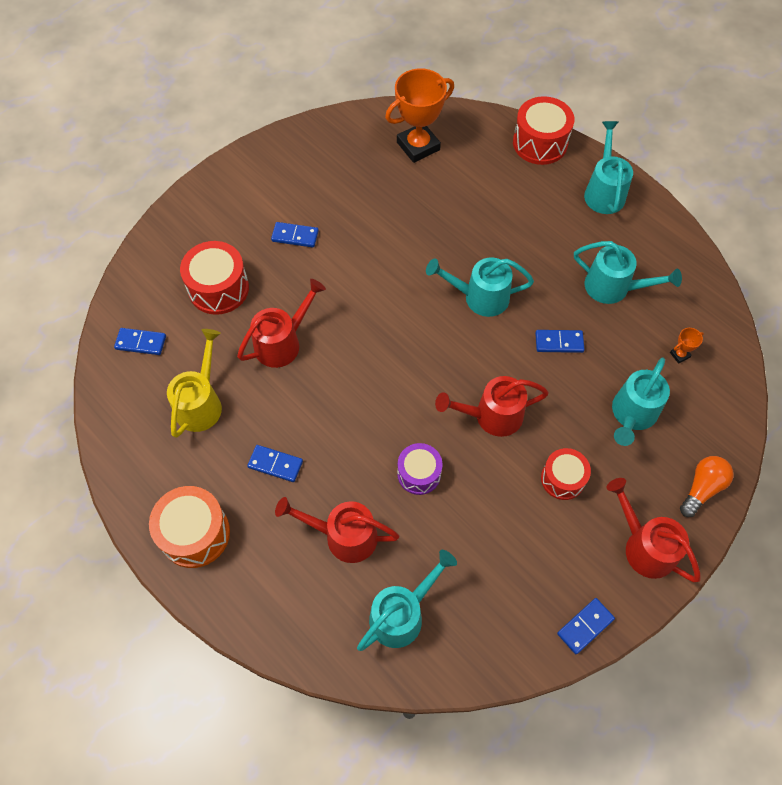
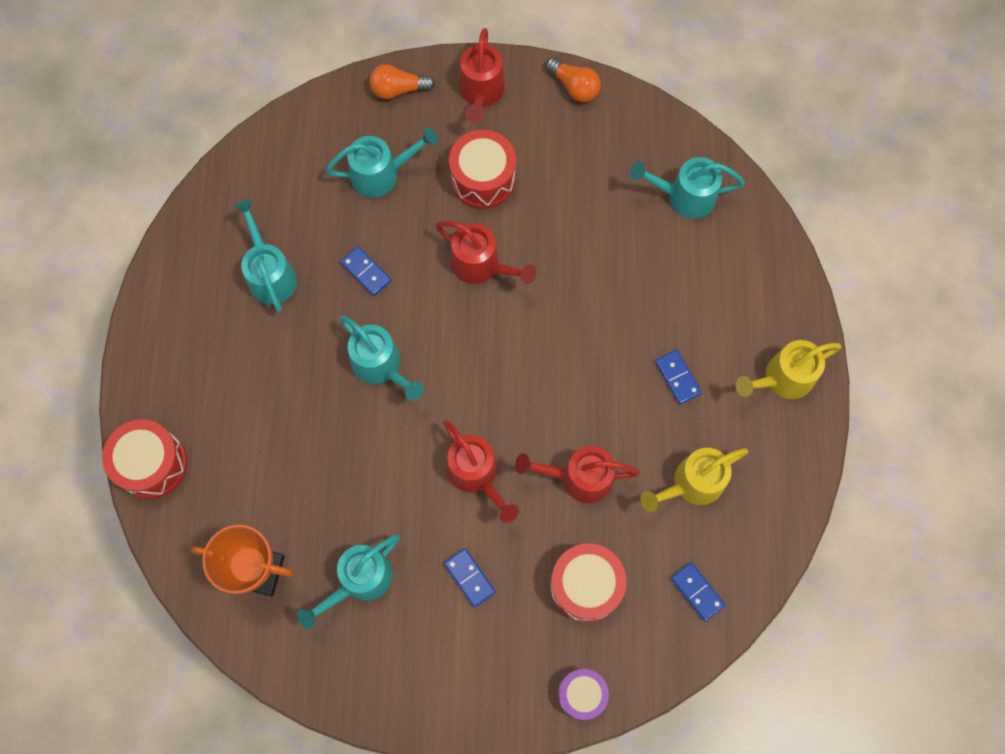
camera: 135 degrees left, 10 degrees up
orange drum [149,486,230,568] -> yellow watering can [736,340,842,399]
red watering can [275,497,399,563] -> red watering can moved to [443,420,519,523]
purple drum [397,443,443,495] -> purple drum moved to [558,669,609,720]
red drum [541,448,591,500] -> red drum [449,130,516,209], size x1.54
blue domino [557,598,615,655] -> orange light bulb [546,57,601,102]
turquoise watering can [584,121,633,214] -> turquoise watering can moved to [297,534,400,629]
orange trophy [670,328,704,364] -> none

